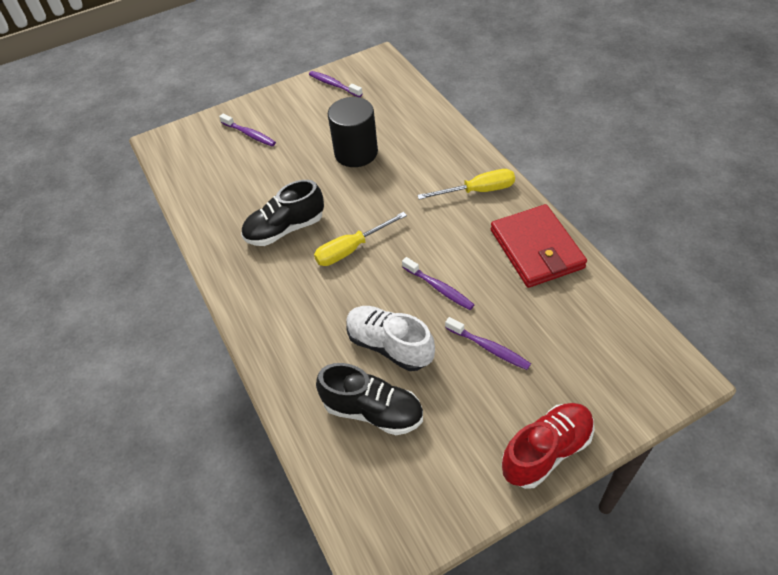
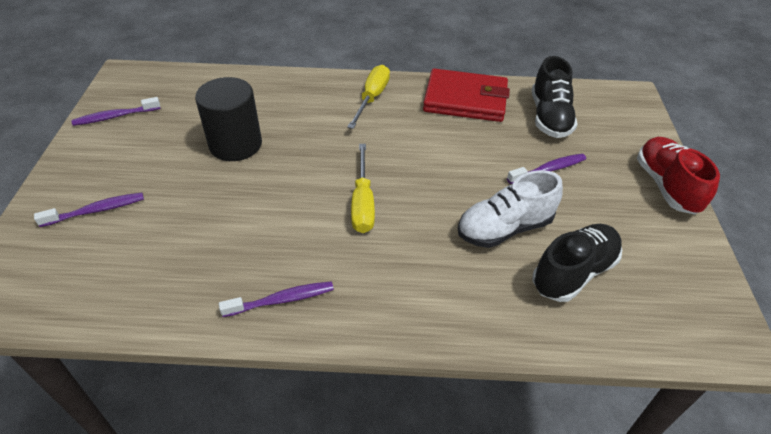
camera: 65 degrees left, 5 degrees down
black shoe [241,180,324,246] -> black shoe moved to [532,56,578,138]
purple toothbrush [402,257,474,310] -> purple toothbrush moved to [219,281,334,317]

